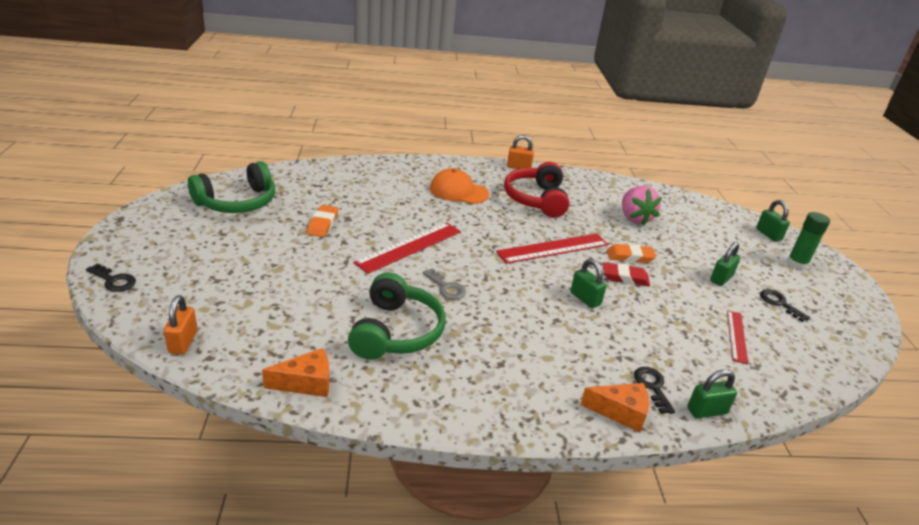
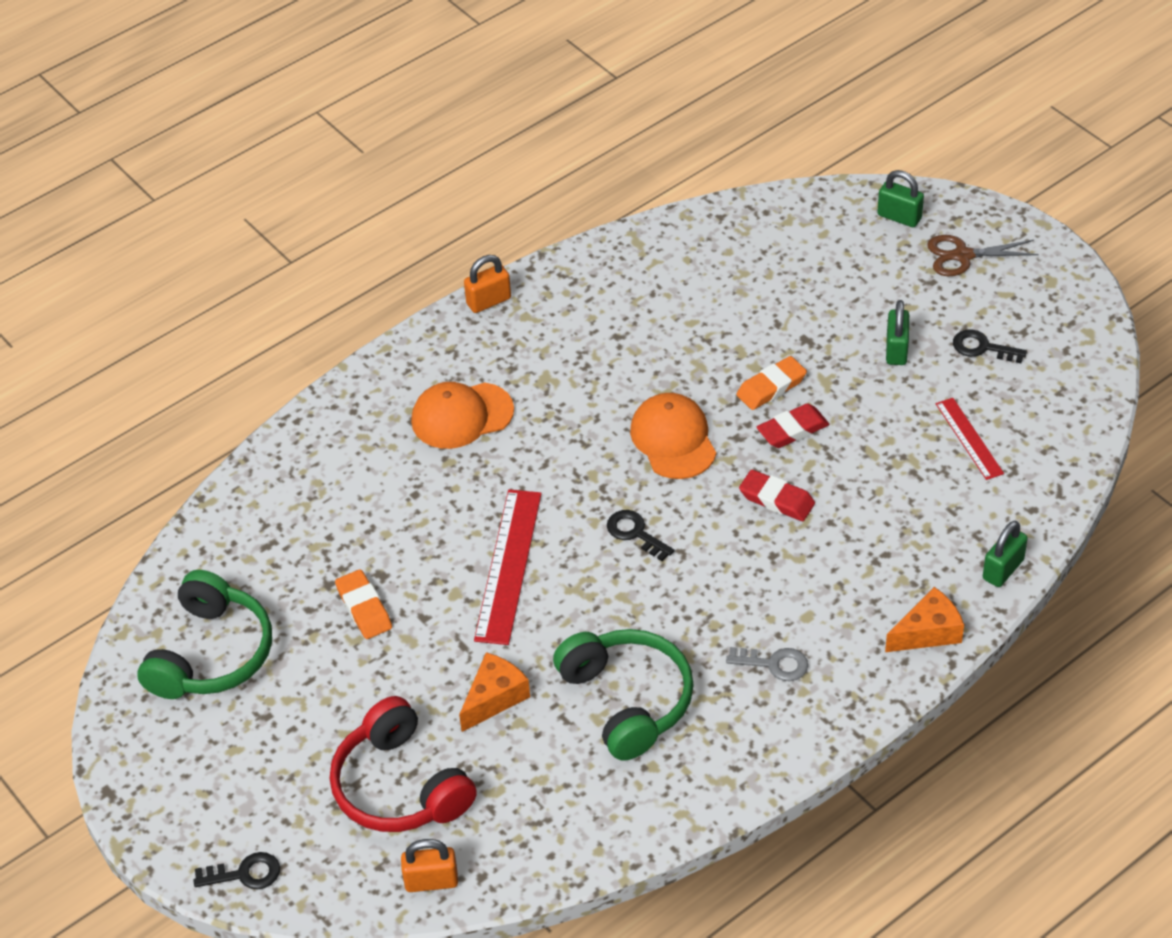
camera: 30 degrees left, 15 degrees up
orange padlock [164,295,198,354] -> orange padlock turned 60 degrees counterclockwise [401,839,458,892]
orange cheese [262,348,330,397] -> orange cheese moved to [459,652,530,732]
grey key [423,268,466,300] -> grey key moved to [726,647,808,681]
red ruler [496,233,608,264] -> orange cap [630,393,716,479]
red headphones [504,162,569,217] -> red headphones moved to [330,696,477,832]
green padlock [570,259,607,308] -> red eraser [739,470,815,521]
pink strawberry [622,186,662,225] -> none
black key [634,367,675,414] -> black key moved to [607,510,674,561]
green glue stick [787,212,830,270] -> brown scissors [927,235,1039,276]

